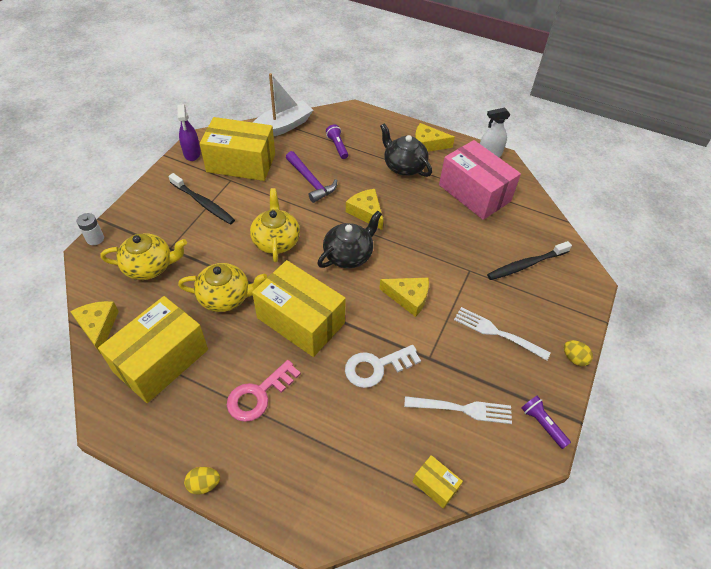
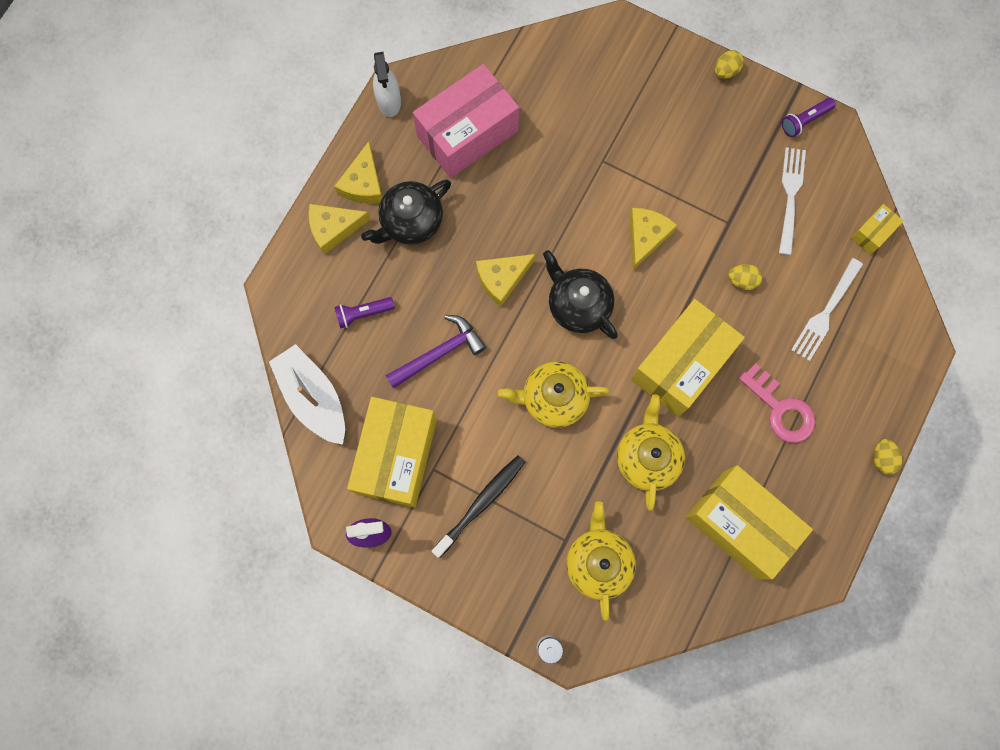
camera: 85 degrees left, 25 degrees up
yellow cheese [70,301,119,354] -> yellow cheese moved to [309,204,370,254]
white key [345,345,421,388] -> yellow egg [728,264,763,290]
white fork [454,307,551,361] -> white fork moved to [791,258,863,361]
black toothbrush [487,241,572,280] -> none

